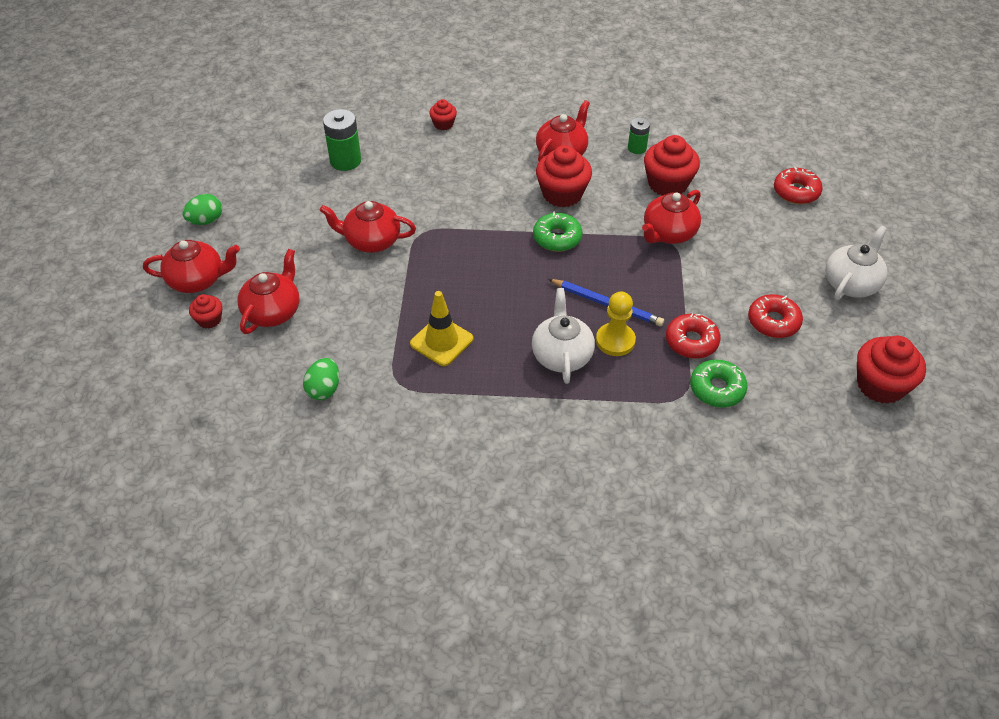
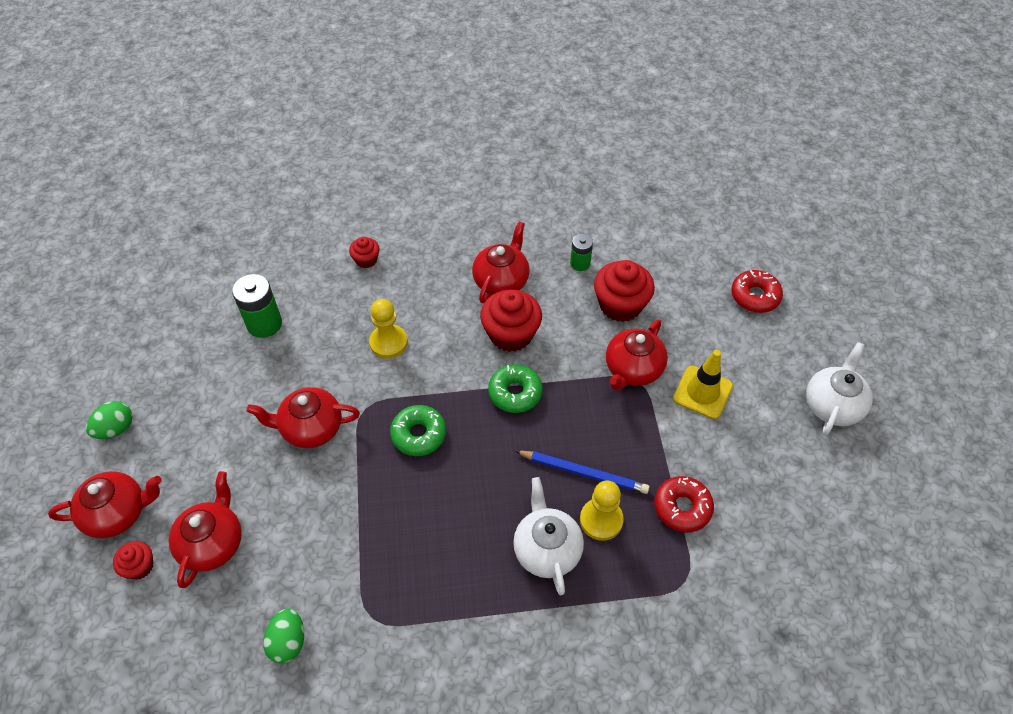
camera: 10 degrees left, 5 degrees up
yellow traffic cone [410,291,473,366] -> yellow traffic cone moved to [673,350,733,419]
green donut [690,359,748,408] -> green donut moved to [390,405,446,456]
red donut [748,294,803,338] -> none
red cupcake [857,336,926,404] -> none
none -> yellow pawn [369,299,408,359]

